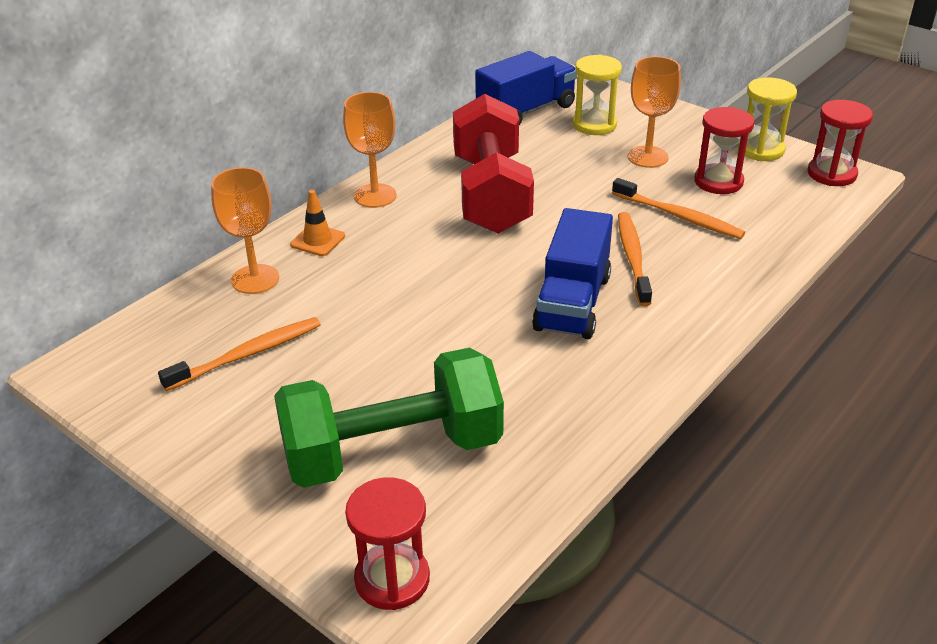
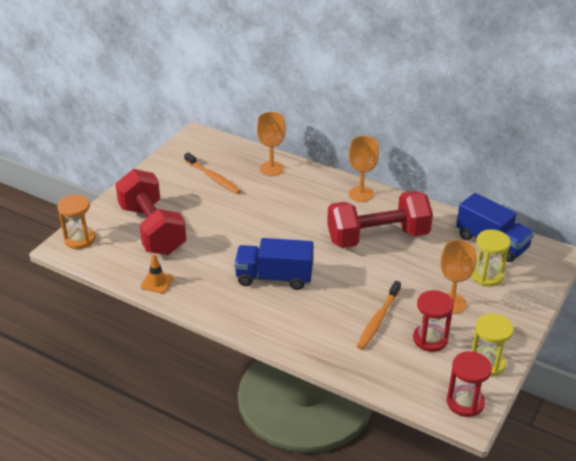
camera: 80 degrees right, 0 degrees up
green dumbbell [274,347,504,488] -> red dumbbell [115,169,187,255]
orange traffic cone [290,190,345,256] -> orange traffic cone moved to [140,254,174,293]
red hourglass [345,477,430,610] -> orange hourglass [57,194,95,249]
orange toothbrush [618,212,652,306] -> none

